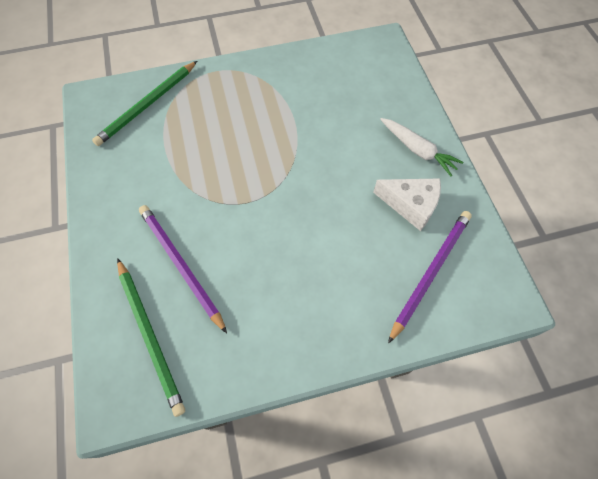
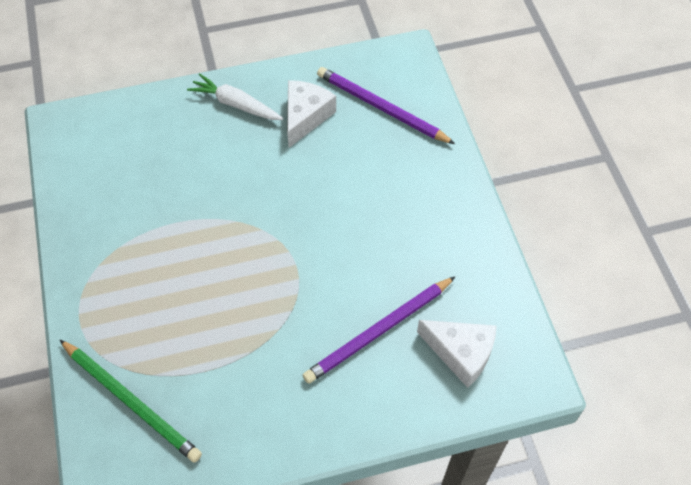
camera: 90 degrees left, 5 degrees down
green pencil [117,258,185,417] -> white cheese [417,320,496,388]
white carrot [380,118,464,176] -> white carrot turned 105 degrees counterclockwise [187,73,283,120]

